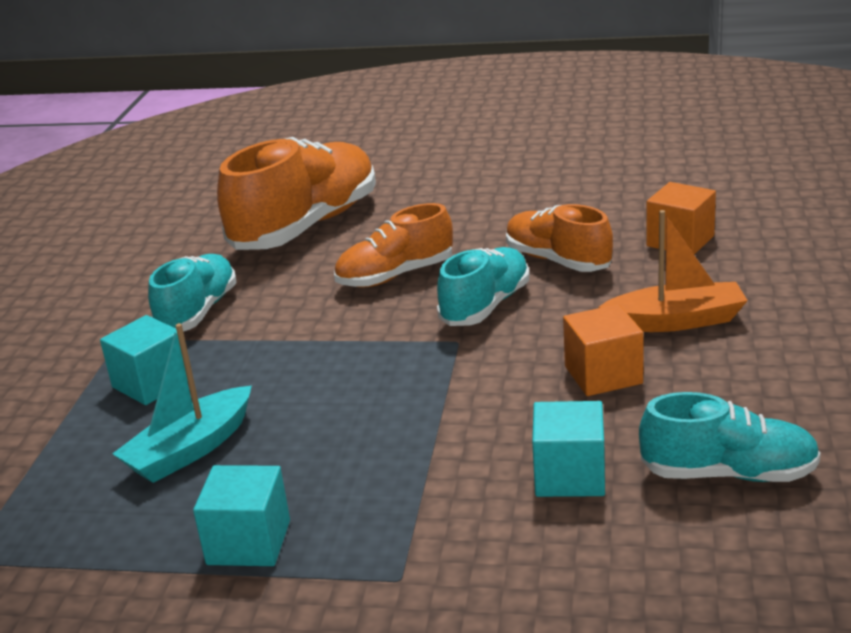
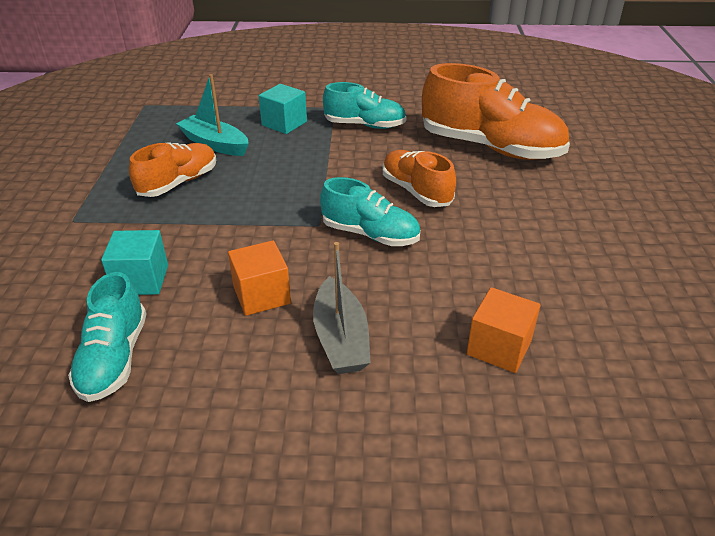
camera: 80 degrees right, 10 degrees up
turquoise cube [193,465,290,566] -> none
orange shoe [506,204,613,272] -> orange shoe moved to [129,143,216,197]
orange boat [598,210,748,332] -> grey boat [313,242,371,374]

